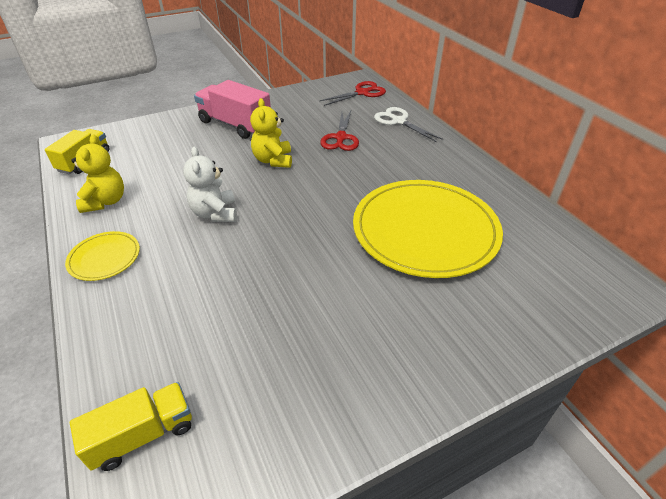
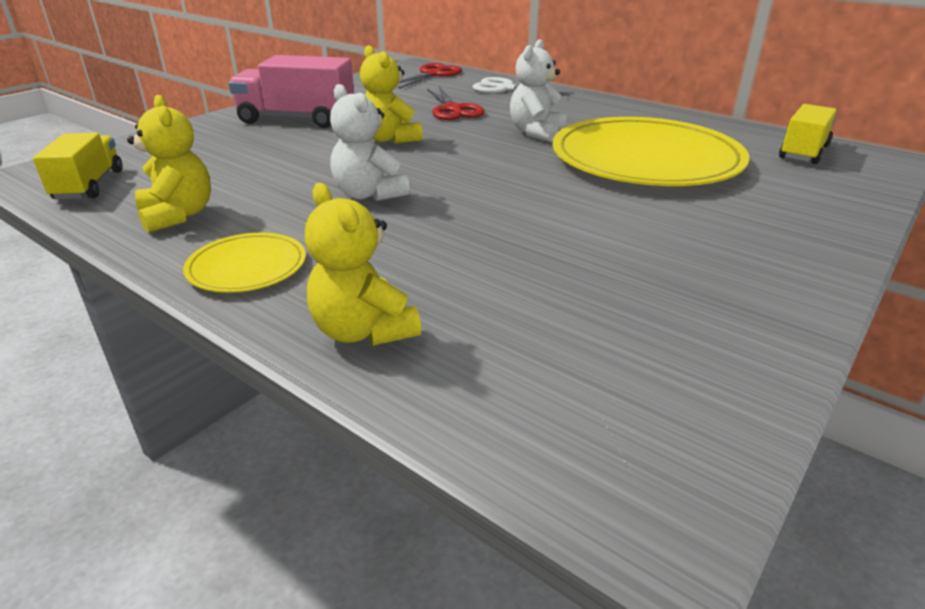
camera: 25 degrees left, 10 degrees down
yellow truck [70,382,192,471] -> yellow truck moved to [779,104,837,164]
none -> yellow teddy bear [305,183,421,346]
none -> white teddy bear [510,39,567,142]

